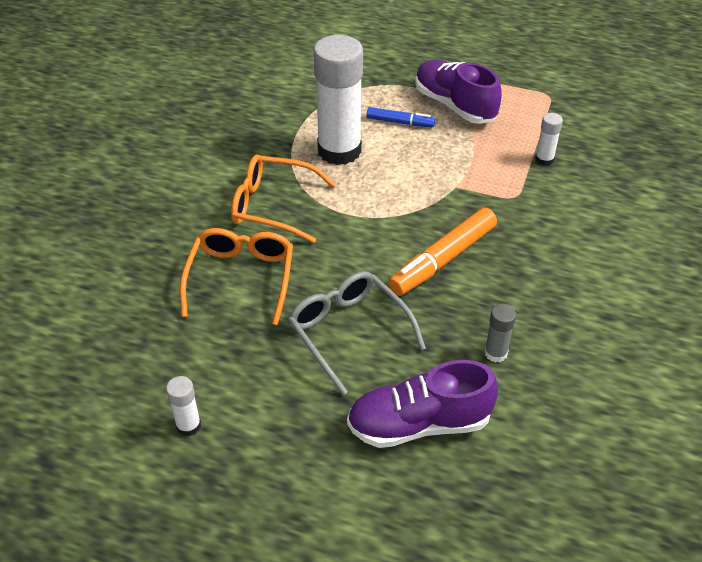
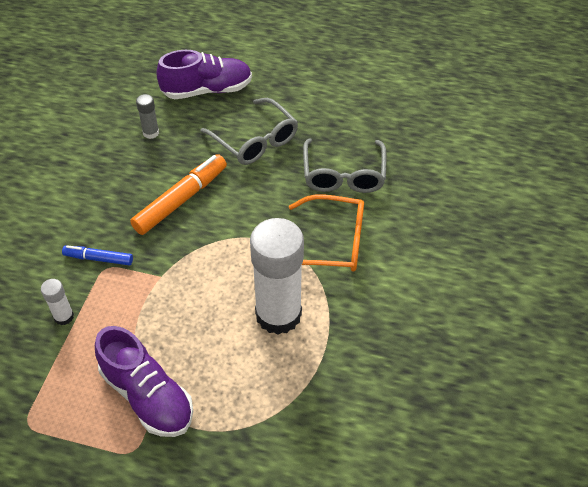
camera: 175 degrees right, 5 degrees up
white glue stick [166,376,201,436] -> none
orange glasses [180,228,293,325] -> grey glasses [303,138,386,193]
blue marker [367,107,435,127] -> blue marker moved to [62,245,133,266]

